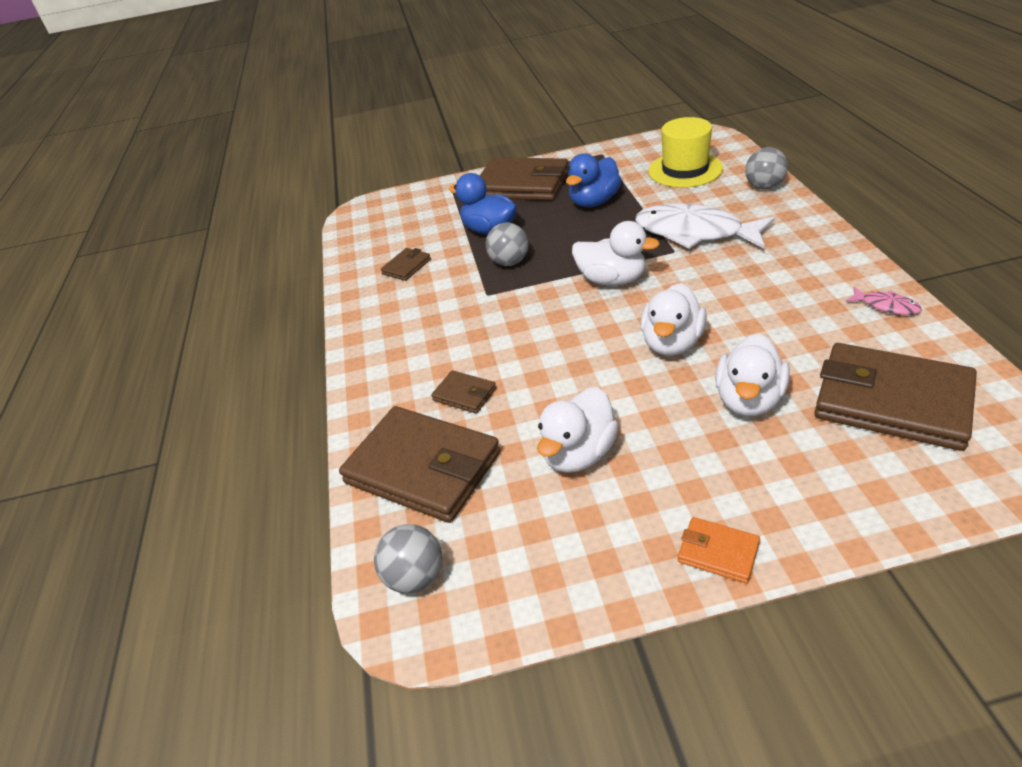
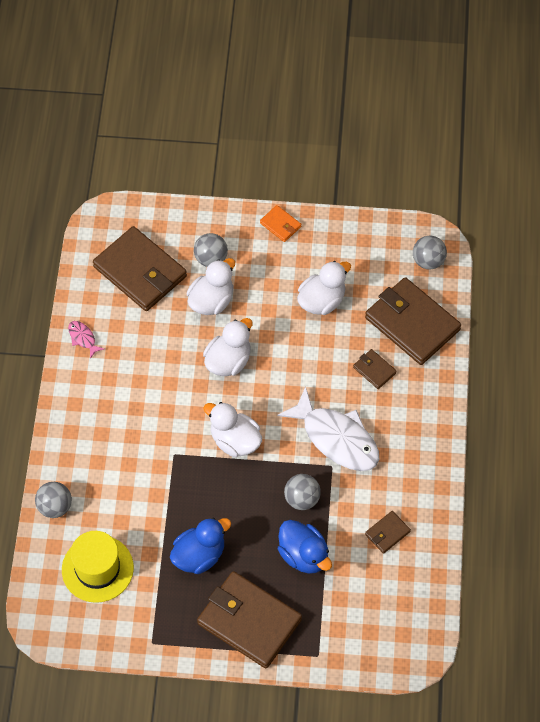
camera: 170 degrees left, 20 degrees up
white fish [635,203,775,249] -> white fish moved to [277,386,379,471]
none -> grey ball [194,233,228,267]

